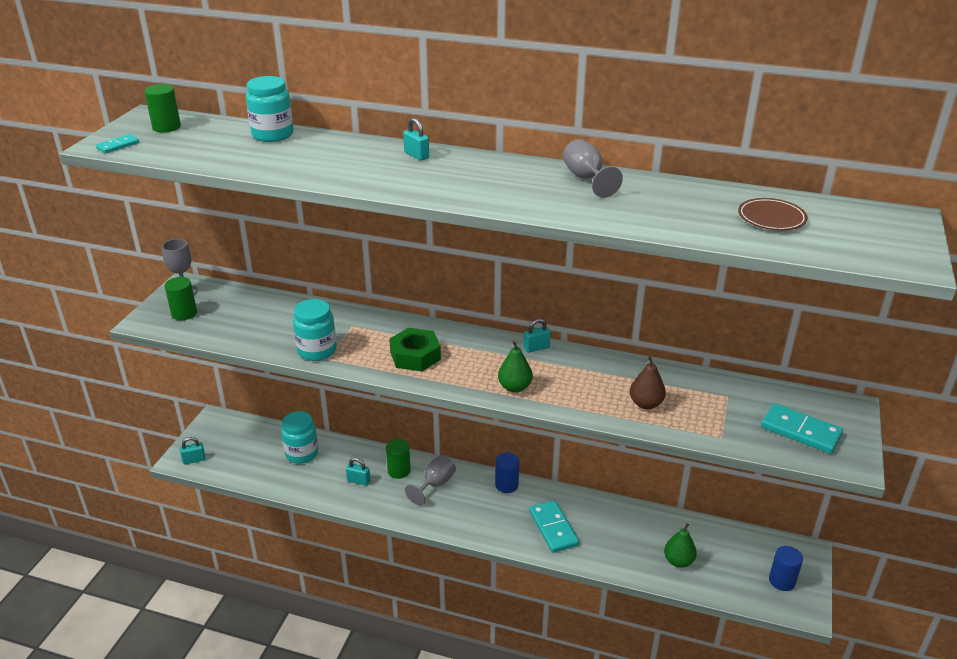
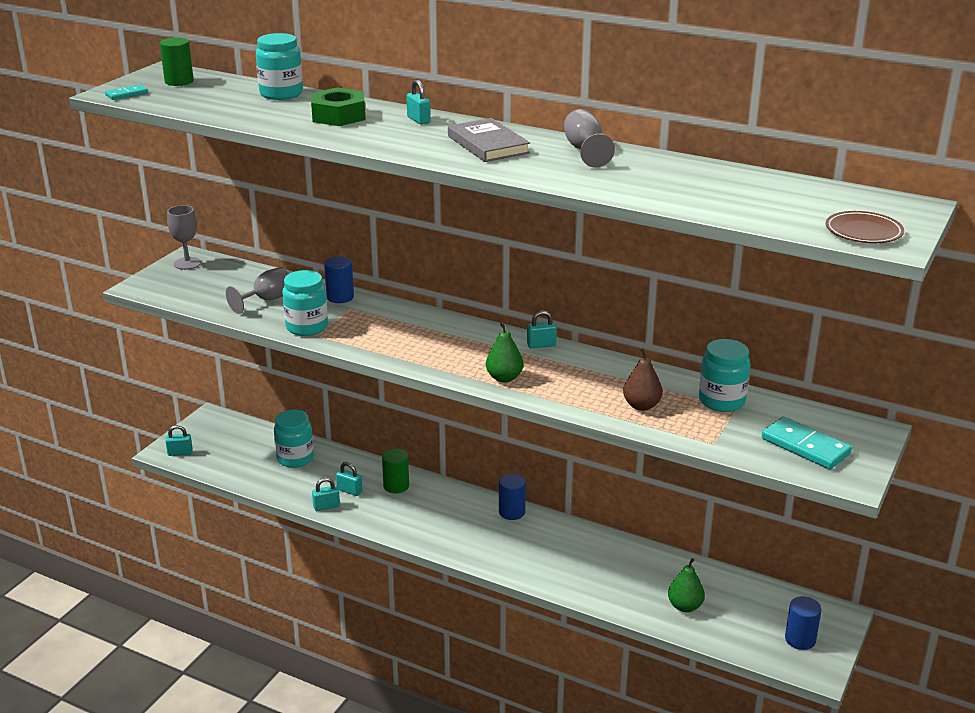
camera: 10 degrees right, 5 degrees down
green cylinder [165,277,197,320] -> none
green nut [389,328,441,372] -> green nut moved to [311,87,366,126]
grey goblet [405,455,456,506] -> grey goblet moved to [226,267,289,314]
turquoise domino [529,500,579,553] -> none
brown plate [738,198,808,230] -> brown plate moved to [826,211,904,243]
none -> turquoise padlock [312,478,340,511]
none -> blue cylinder [324,257,354,303]
none -> grey book [448,118,530,162]
none -> turquoise jar [699,339,750,412]

